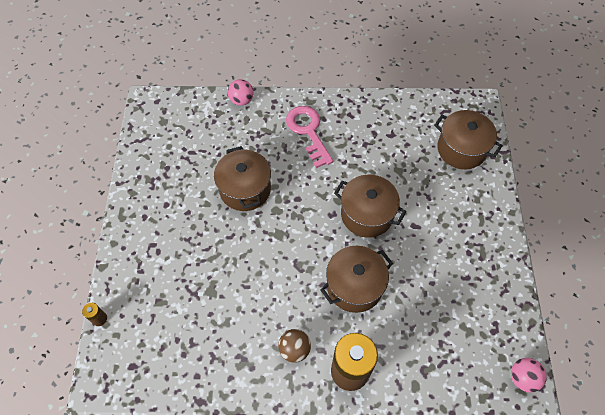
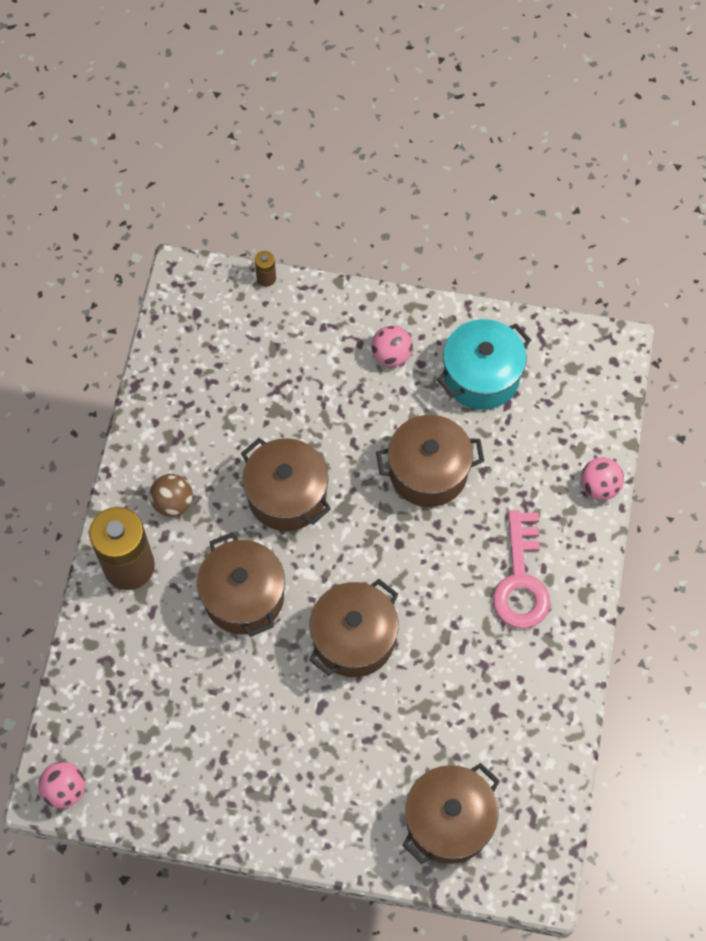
camera: 100 degrees right, 5 degrees up
pink key [286,106,333,168] -> pink key turned 105 degrees clockwise [493,510,550,629]
none -> brown pot [241,438,331,531]
none -> pink ball [371,325,413,367]
none -> turquoise pot [437,319,531,410]

